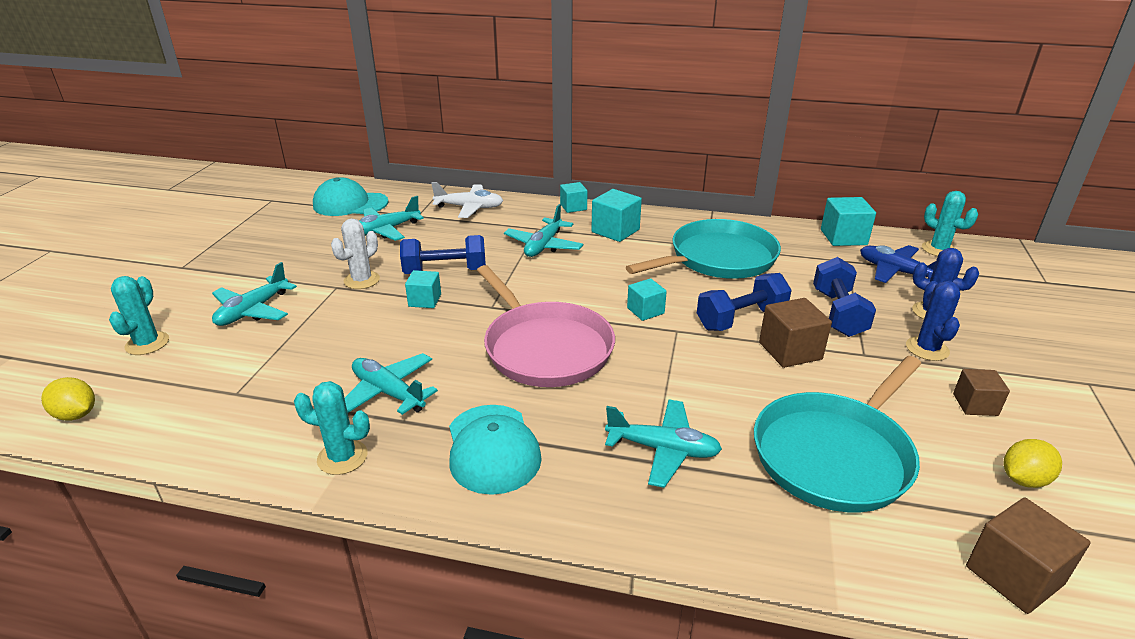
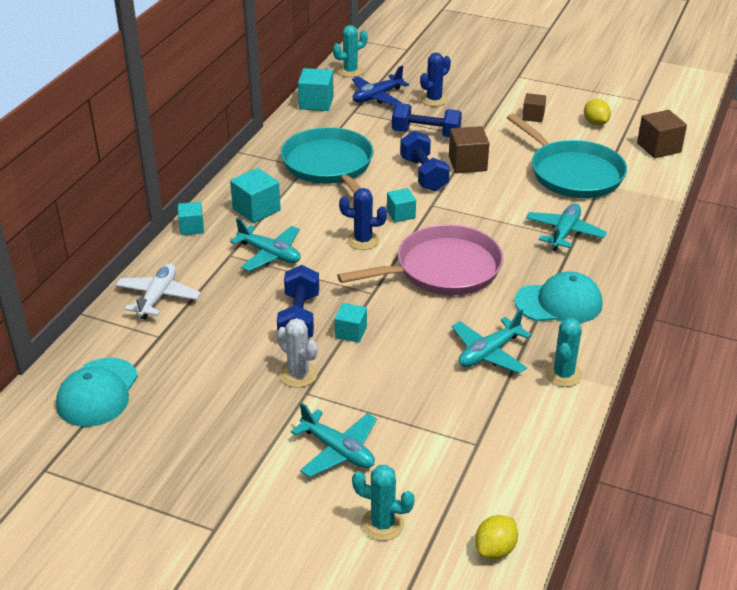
camera: 80 degrees left, 5 degrees up
turquoise plane [359,196,424,241] -> none
blue cactus [906,281,960,361] -> blue cactus moved to [339,188,387,250]

